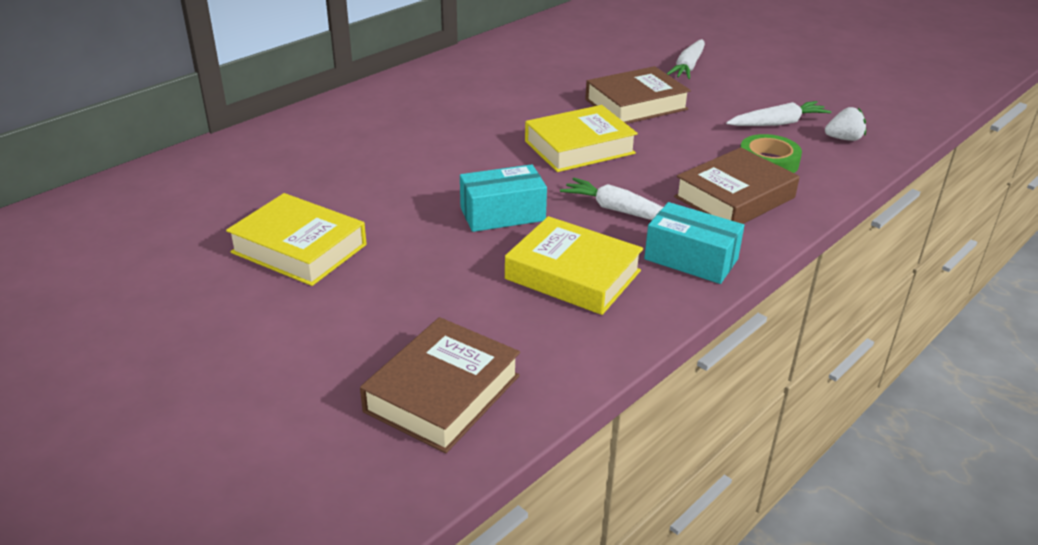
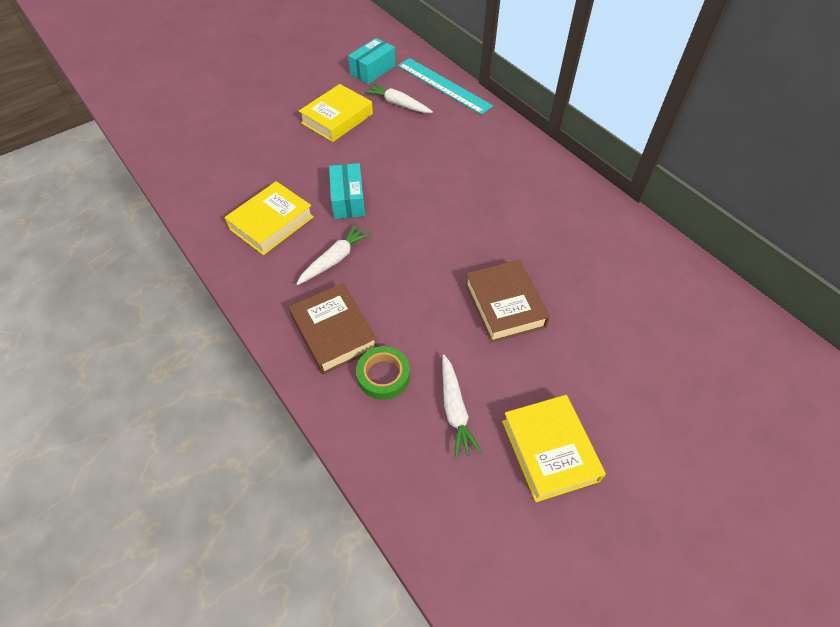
camera: 100 degrees right, 20 degrees up
brown book [360,317,520,453] -> none
yellow book [525,105,638,172] -> yellow book moved to [502,395,606,502]
turquoise box [644,202,744,284] -> turquoise box moved to [348,38,395,84]
white carrot [667,39,705,79] -> white carrot moved to [365,83,433,113]
white strawberry [825,107,866,141] -> none
none -> turquoise ruler [398,58,493,115]

